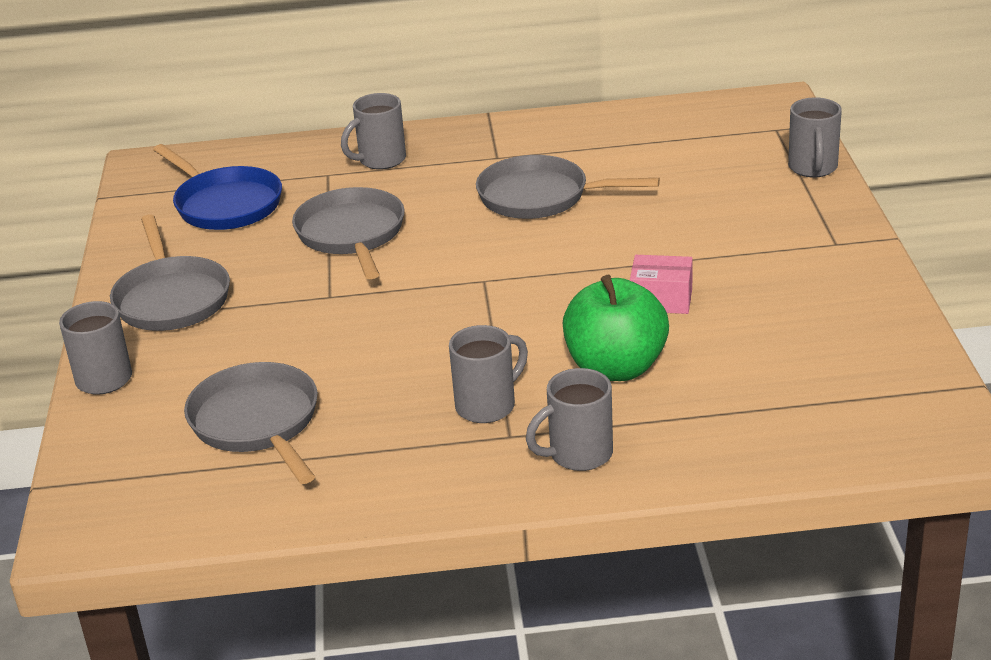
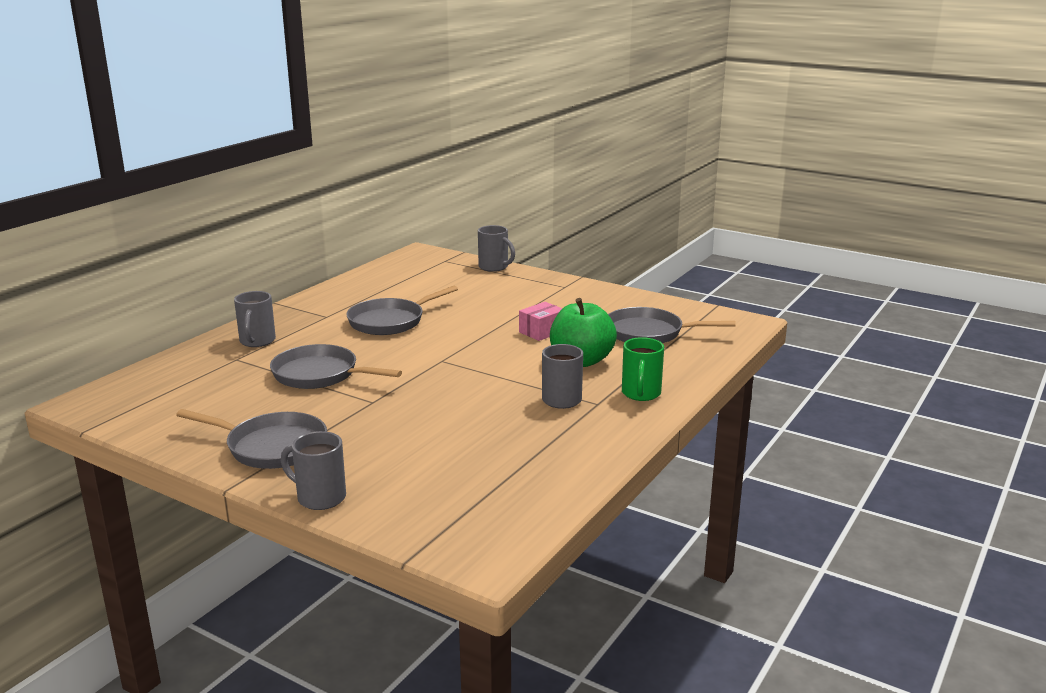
camera: 55 degrees left, 10 degrees down
blue pan [153,144,282,230] -> none
grey pan [184,362,318,484] -> grey pan moved to [608,307,736,343]
grey mug [526,368,613,471] -> green mug [622,337,664,401]

